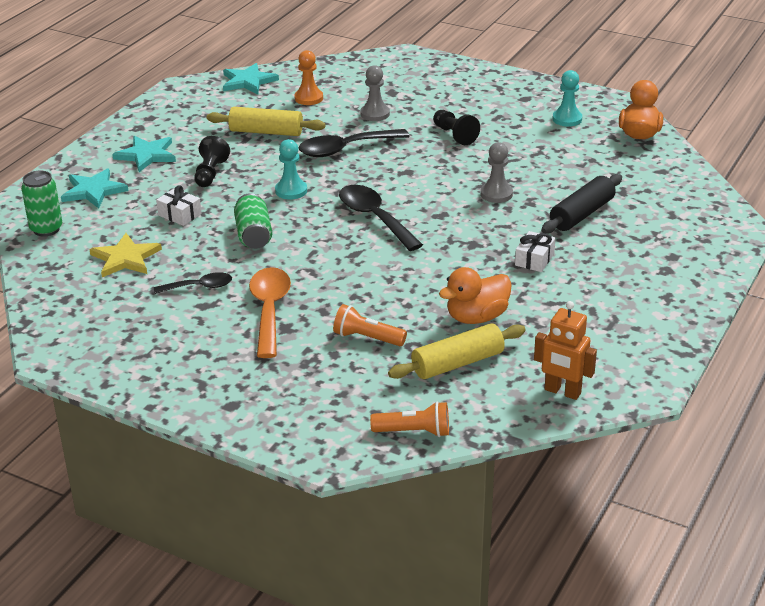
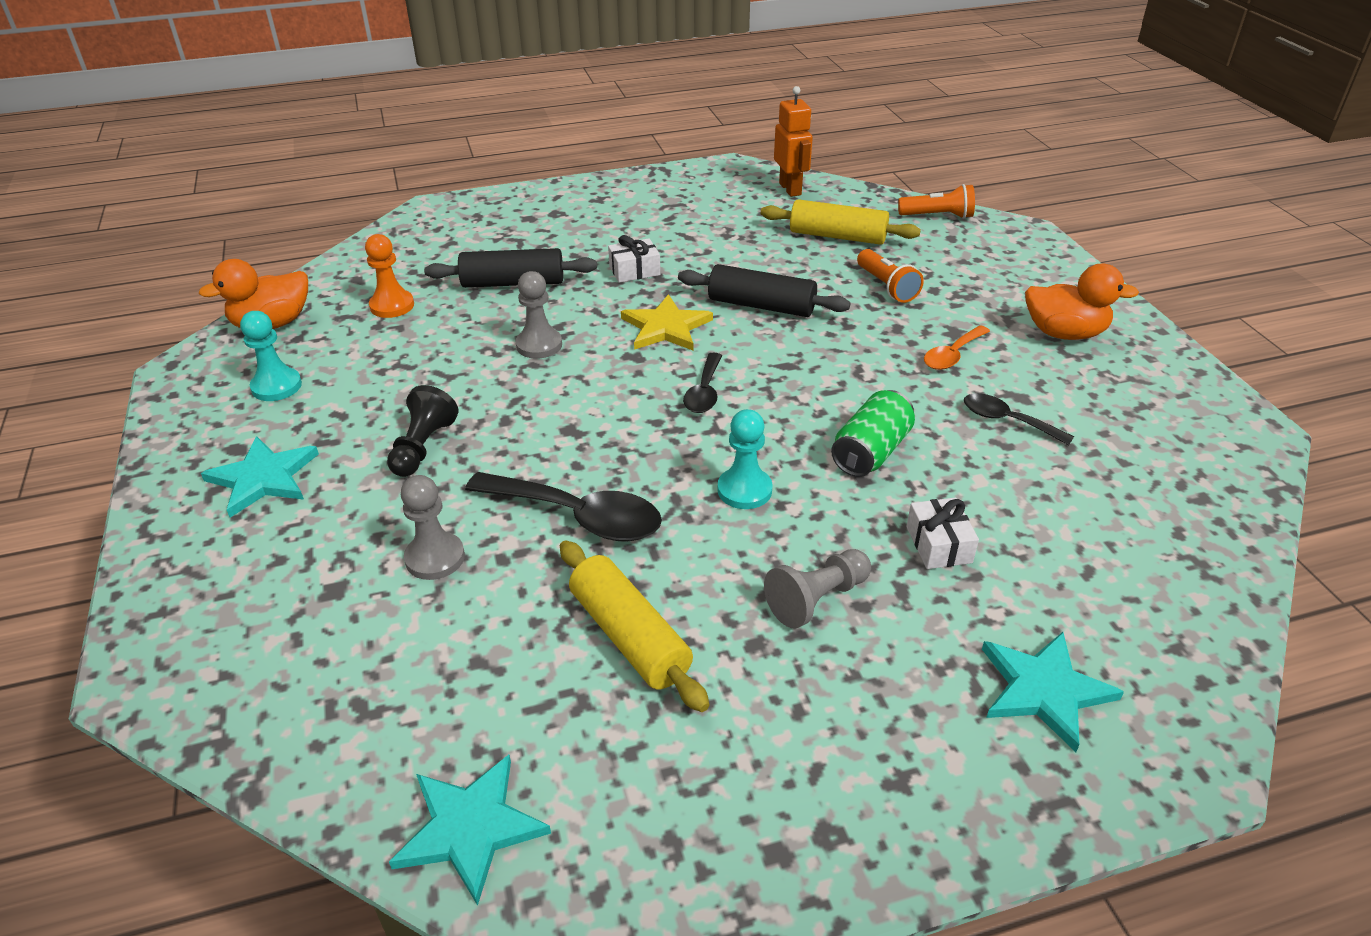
camera: 135 degrees left, 5 degrees up
green can [21,170,62,237] -> none
yellow star [89,233,162,277] -> yellow star moved to [621,294,713,350]
turquoise star [112,136,176,172] -> turquoise star moved to [201,436,319,517]
black pawn [194,136,230,187] -> grey pawn [764,549,871,629]
orange spoon [249,267,291,358] -> orange spoon [924,325,990,370], size x0.58
orange pawn [294,50,323,105] -> orange pawn moved to [365,234,414,318]
black spoon [339,185,423,251] -> black spoon [683,353,722,413], size x0.58
orange flashlight [370,401,449,437] -> orange flashlight turned 135 degrees clockwise [898,184,975,219]
orange duck [439,267,512,324] -> orange duck moved to [1025,264,1139,340]
none -> black rolling pin [678,264,850,317]

